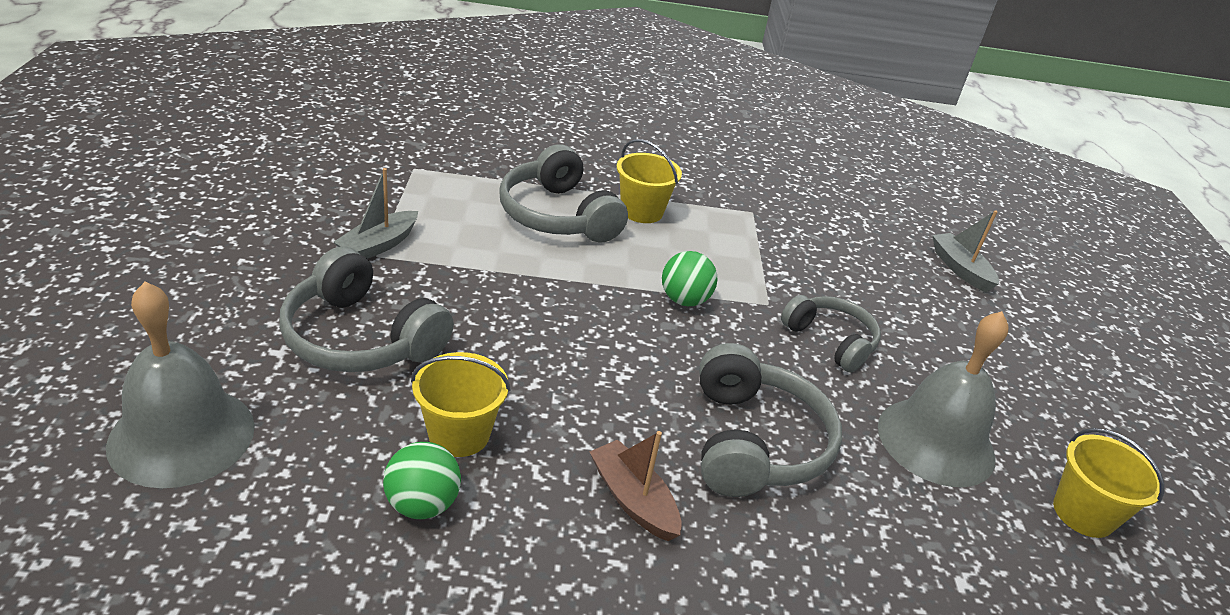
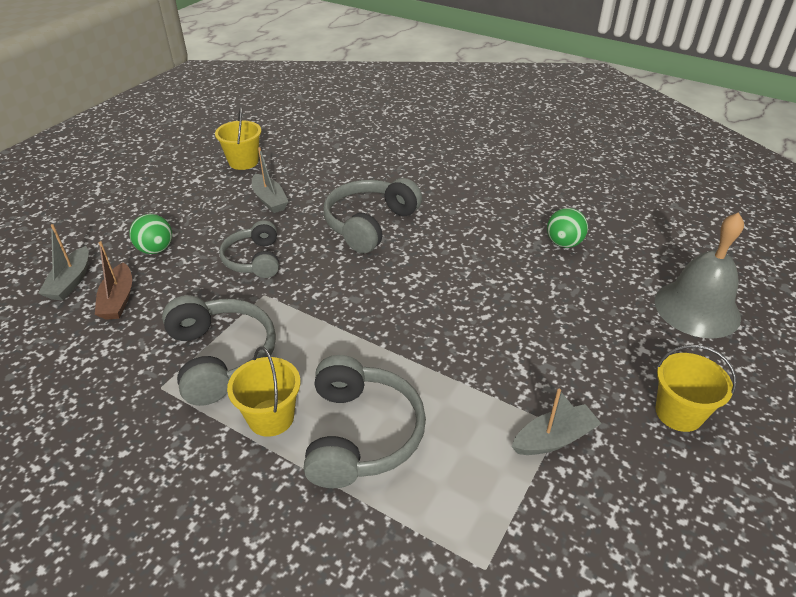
camera: 145 degrees left, 5 degrees up
grey headphones [279,247,454,372] -> grey headphones moved to [162,295,276,406]
yellow bucket [411,352,510,457] -> yellow bucket moved to [655,345,736,432]
brown boat [590,431,681,541] -> brown boat moved to [95,241,132,320]
green ball [662,251,717,306] -> green ball moved to [129,214,172,254]
grey bell [878,311,1009,487] -> grey boat [252,147,289,213]

